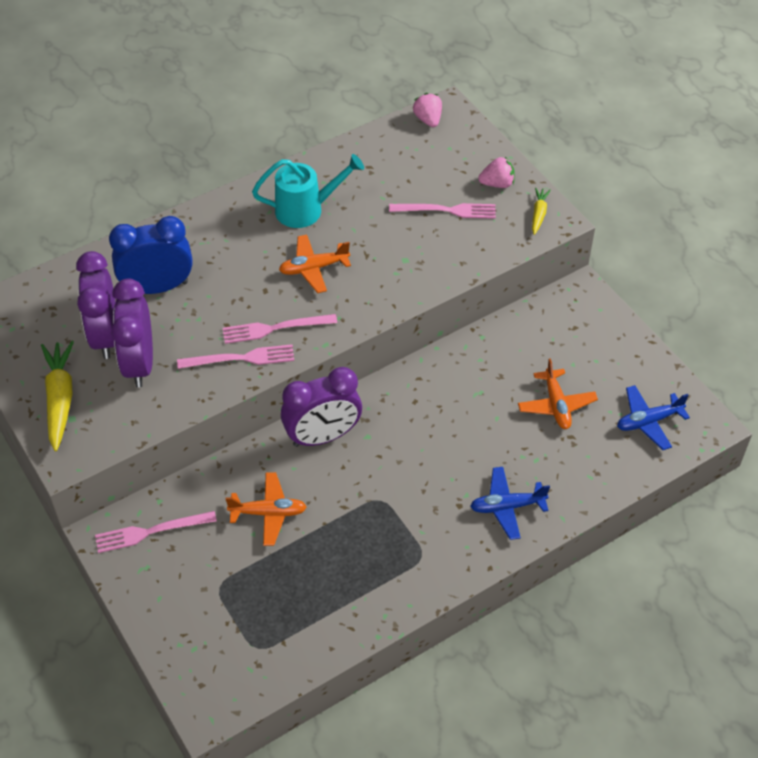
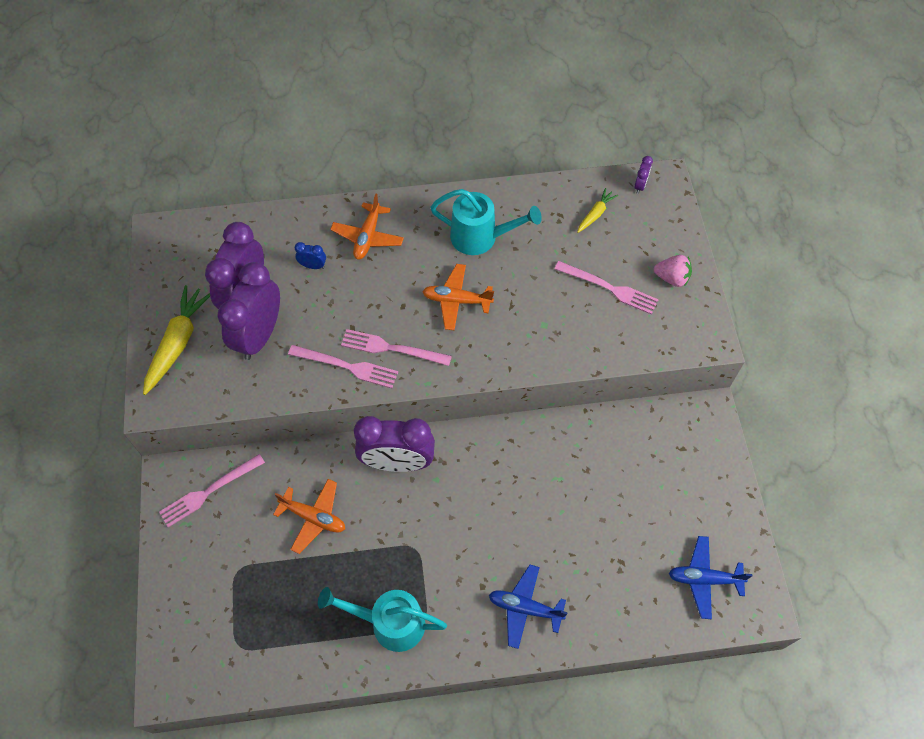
camera: 25 degrees right, 10 degrees up
pink fork [95,511,217,553] -> pink fork turned 45 degrees counterclockwise [159,454,265,527]
blue clock [109,216,193,294] -> blue clock [295,242,326,269], size x0.41
pink strawberry [413,93,442,127] -> purple clock [634,156,653,194]
orange plane [518,358,598,429] -> orange plane moved to [330,194,404,259]
yellow carrot [532,188,551,235] -> yellow carrot moved to [577,188,618,233]
none -> turquoise watering can [318,587,447,652]

